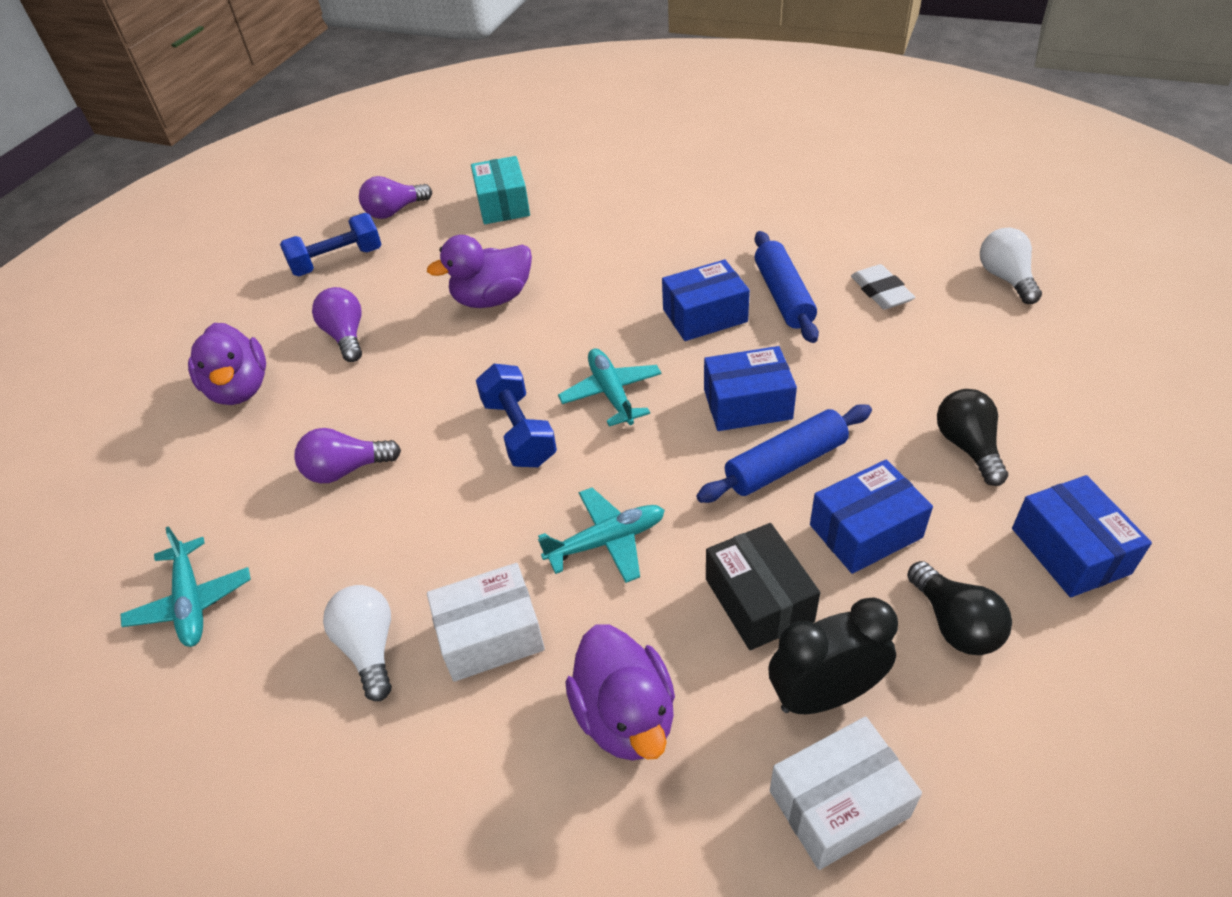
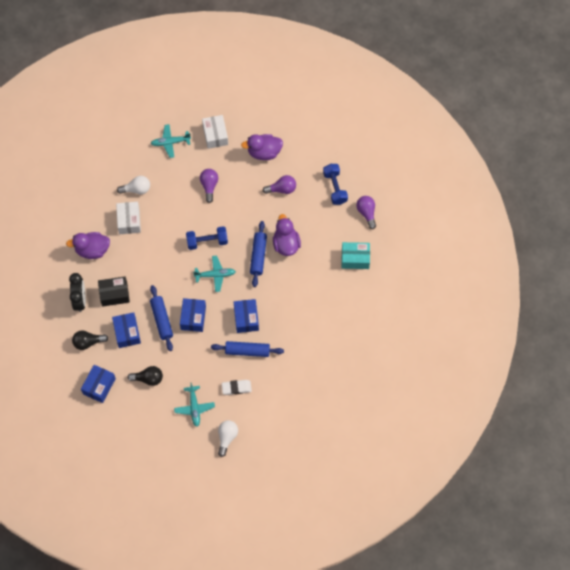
camera: 100 degrees right, 20 degrees up
turquoise plane [538,488,665,583] -> turquoise plane moved to [174,383,215,427]
white box [770,717,922,870] -> white box moved to [202,115,228,149]
white light bulb [980,227,1042,304] -> white light bulb turned 75 degrees counterclockwise [218,420,238,457]
blue box [1012,475,1152,597] -> blue box turned 60 degrees counterclockwise [81,365,116,403]
none -> blue rolling pin [250,221,267,287]

